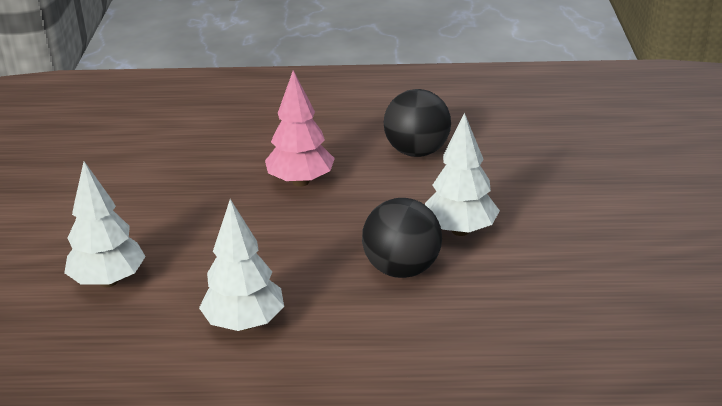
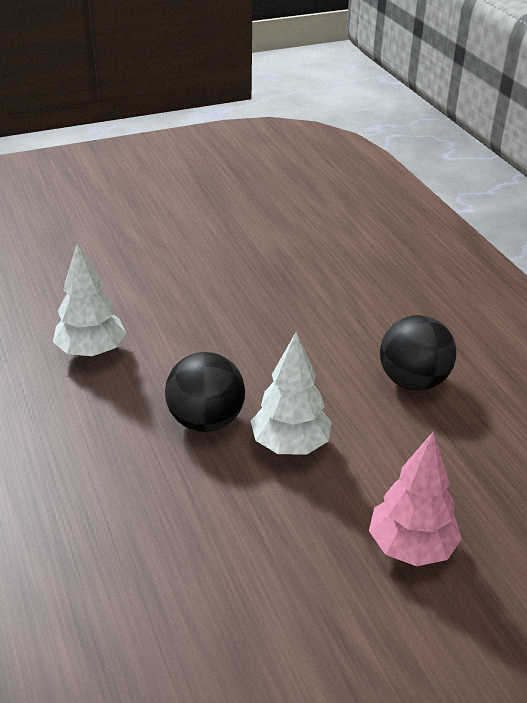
camera: 65 degrees right, 5 degrees up
white tree [64,161,146,287] -> none
pink tree [265,70,335,187] -> pink tree moved to [369,431,462,566]

